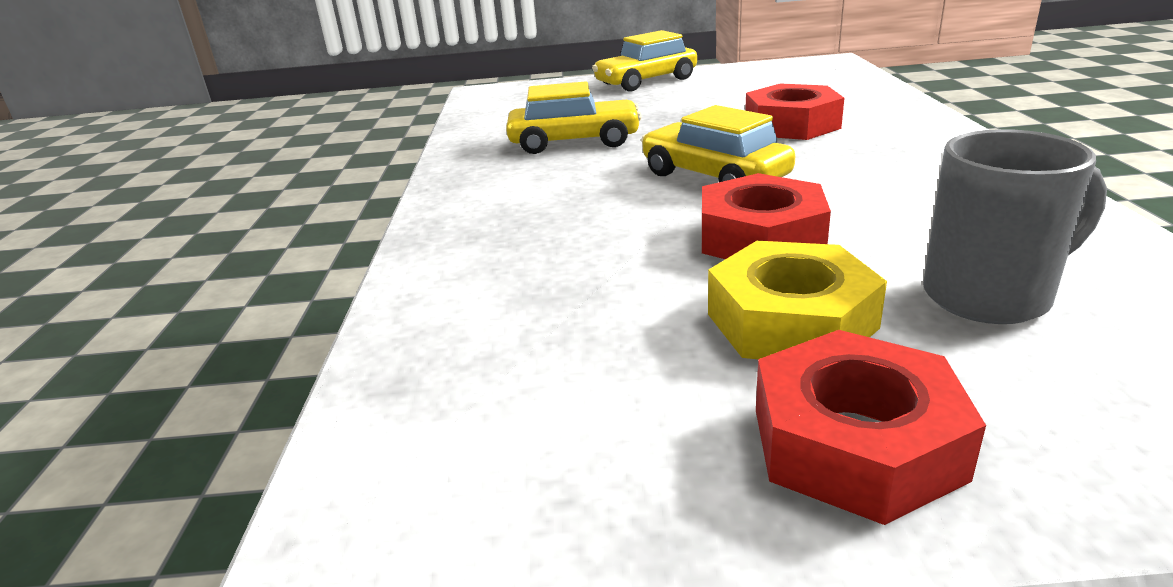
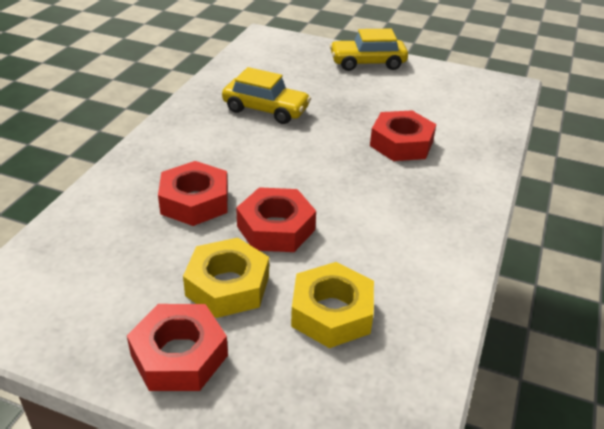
camera: 20 degrees right, 10 degrees up
yellow car [641,105,795,182] -> none
grey mug [923,129,1107,324] -> yellow nut [291,262,374,348]
none -> red nut [158,161,228,226]

